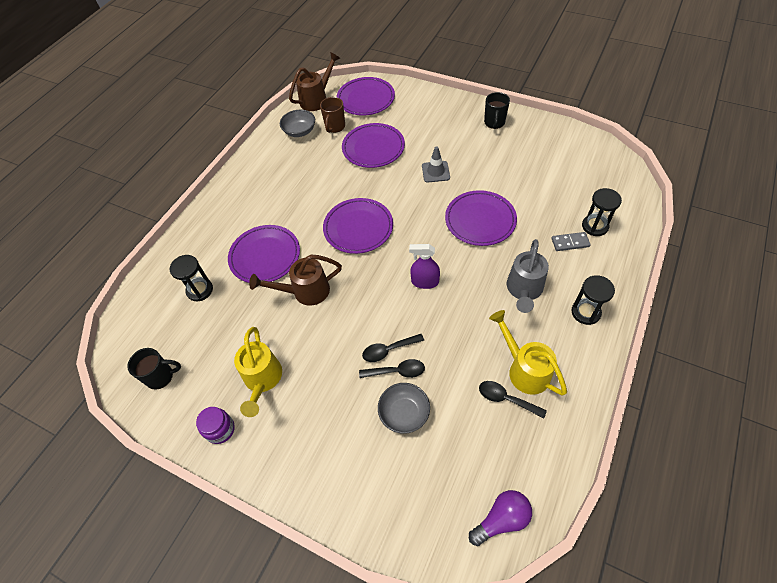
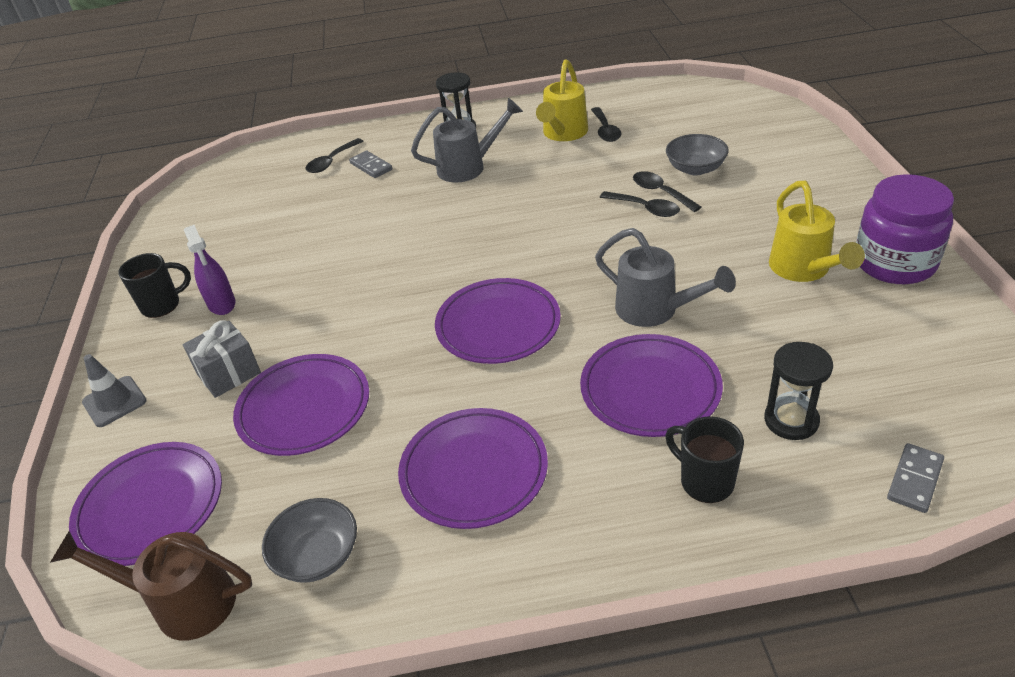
camera: 125 degrees left, 15 degrees down
black mug [127,348,181,390] -> black mug moved to [665,416,744,503]
purple jar [196,407,235,444] -> purple jar [856,174,954,284], size x1.85
yellow watering can [234,327,282,417] -> yellow watering can turned 120 degrees clockwise [769,181,865,282]
brown watering can [249,255,342,306] -> grey watering can [595,228,736,327]
brown mug [320,97,345,133] -> none
purple spray bottle [409,244,440,289] -> purple spray bottle moved to [184,225,235,315]
grey traffic cone [422,146,450,182] -> grey traffic cone moved to [82,354,146,427]
purple plate [445,190,517,246] -> purple plate moved to [398,408,548,529]
purple light bulb [469,490,532,546] -> none
black hourglass [582,188,622,236] -> black spoon [305,138,363,173]
none -> grey gift [183,320,261,398]
none -> grey domino [887,443,944,513]

